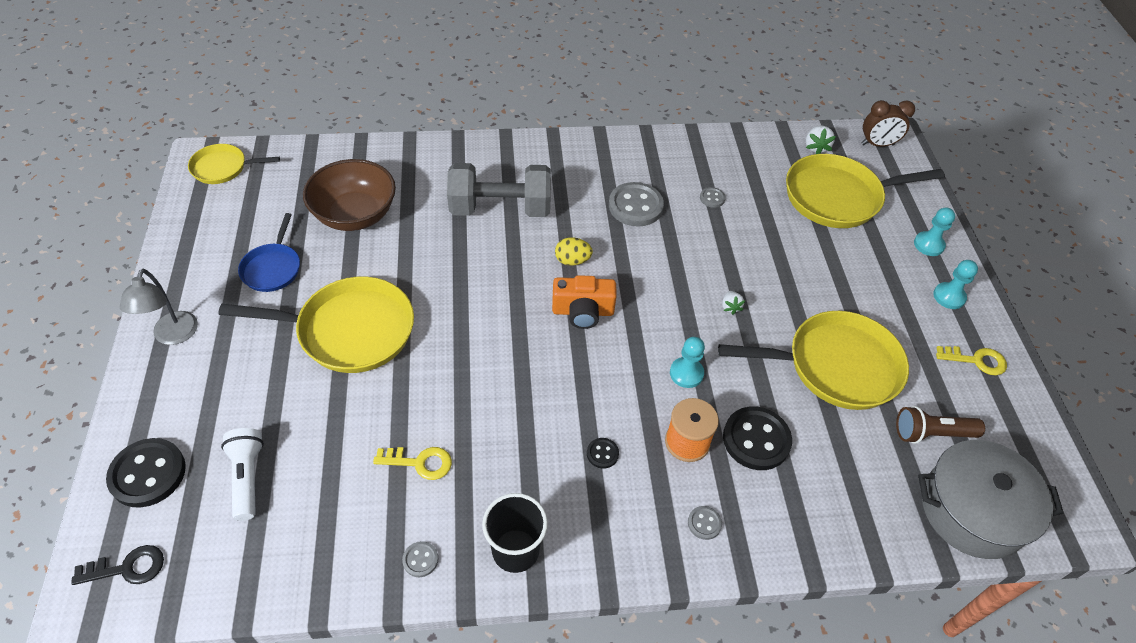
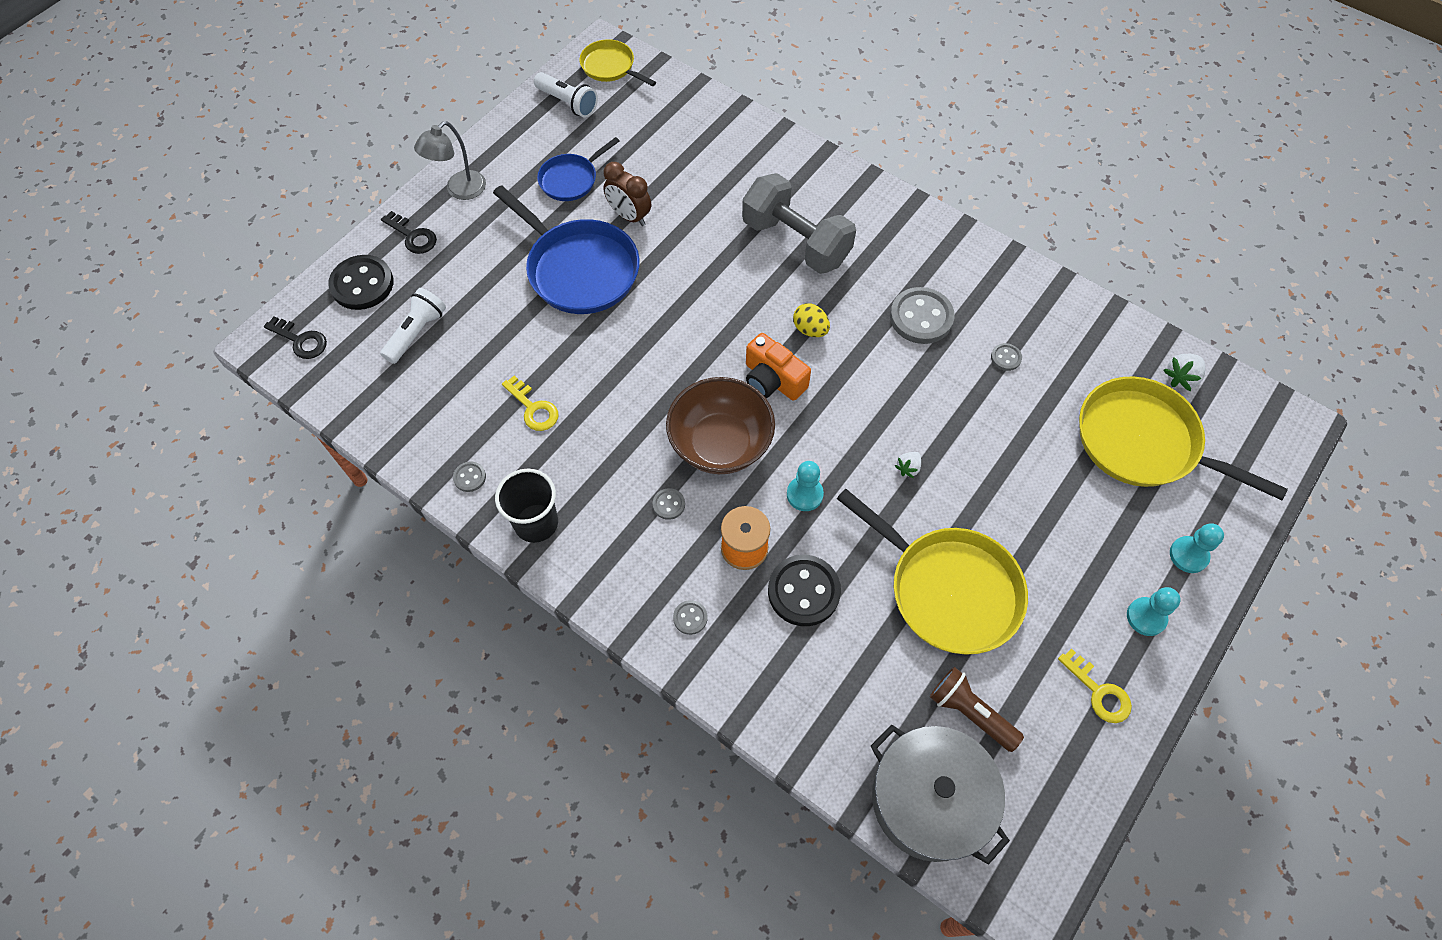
camera: 45 degrees right, 10 degrees up
yellow pan [218,277,414,373] -> blue pan [493,185,640,314]
brown bowl [303,159,396,231] -> brown bowl moved to [666,377,775,474]
black button [587,438,619,469] -> grey button [653,488,685,520]
brown clock [861,100,915,147] -> brown clock moved to [603,162,651,226]
none -> black key [381,211,437,254]
none -> white flashlight [534,72,598,118]

